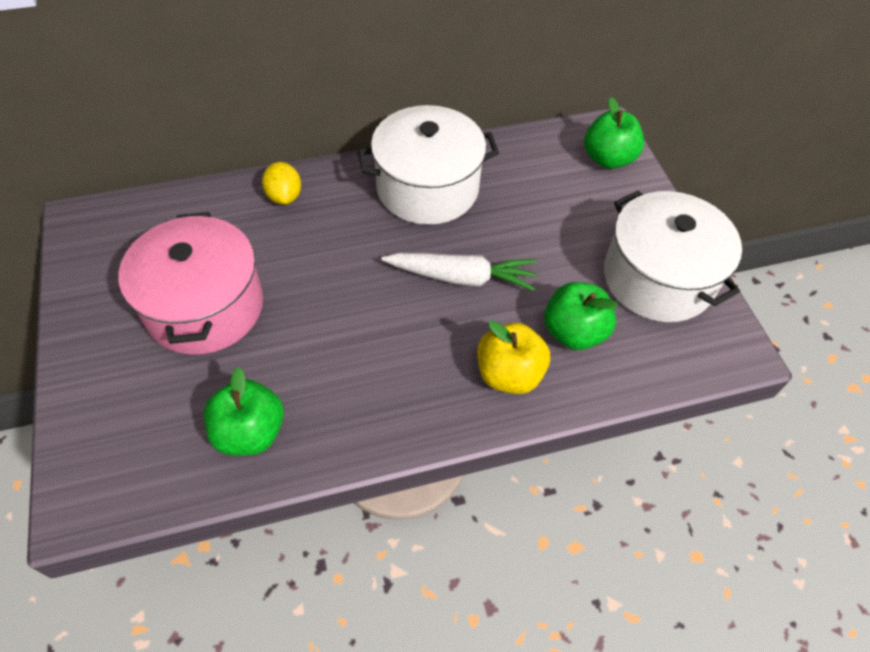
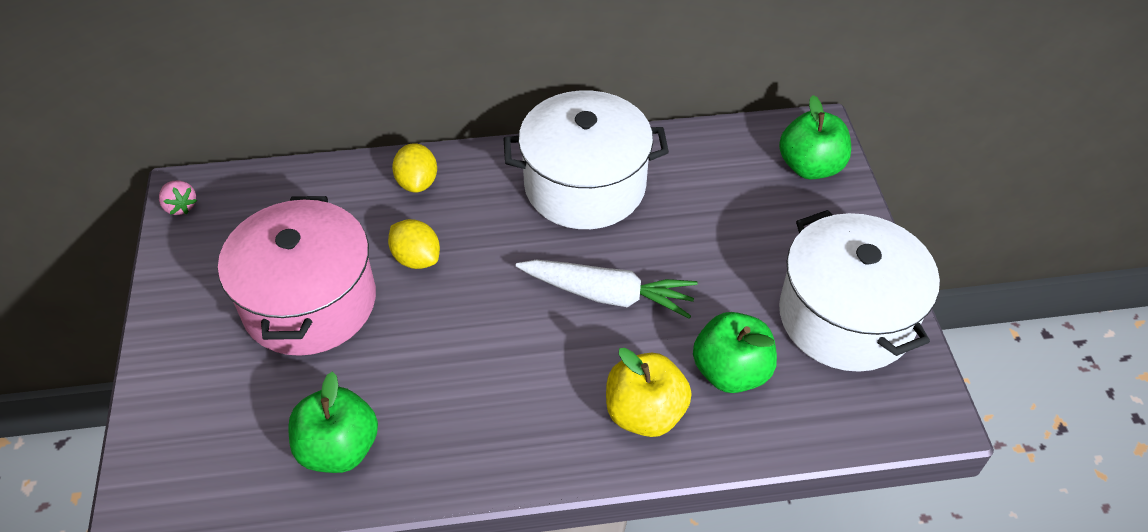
camera: 10 degrees right, 5 degrees down
none -> pink strawberry [159,181,197,215]
none -> yellow lemon [388,219,440,269]

